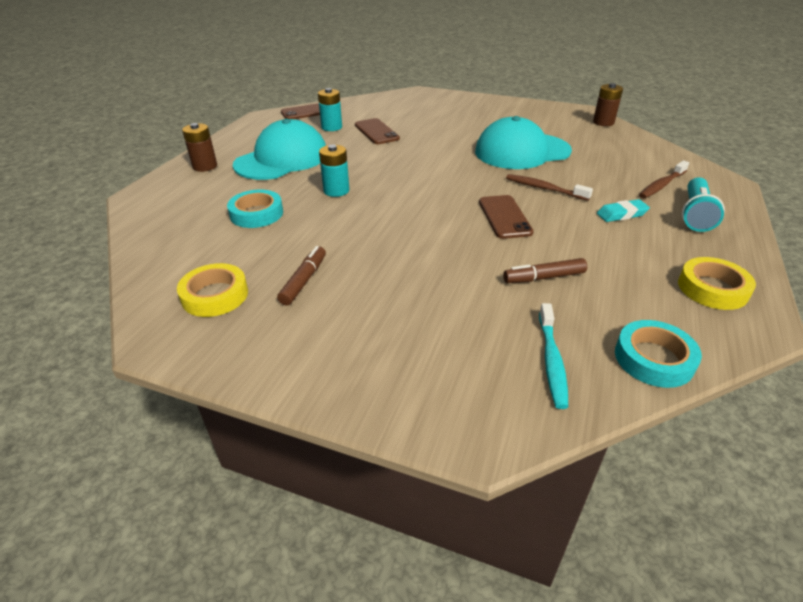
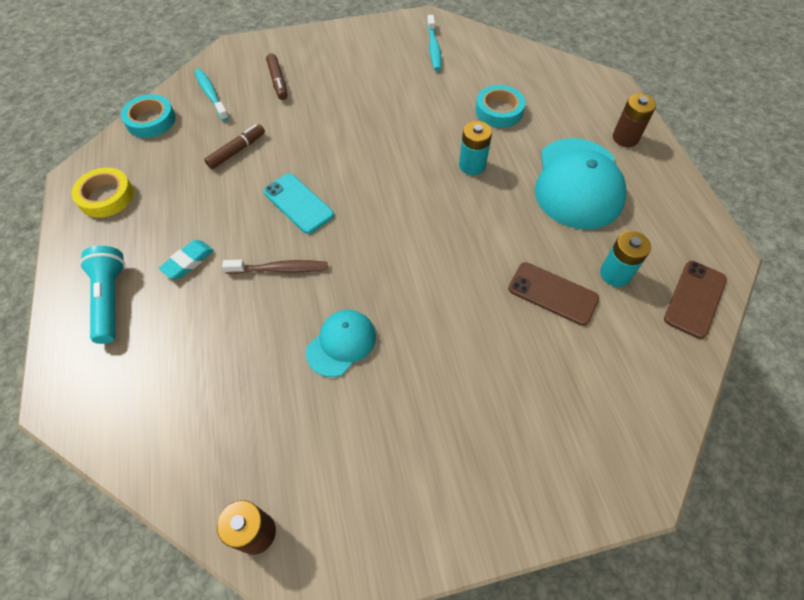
camera: 145 degrees right, 20 degrees up
yellow tape [177,263,248,317] -> turquoise toothbrush [427,15,442,71]
brown marker [277,246,326,306] -> brown marker moved to [266,54,288,100]
turquoise cap [475,116,572,169] -> turquoise cap [306,310,376,377], size x0.54
brown phone [479,195,534,239] -> turquoise phone [263,173,334,234]
brown toothbrush [639,161,689,198] -> none

